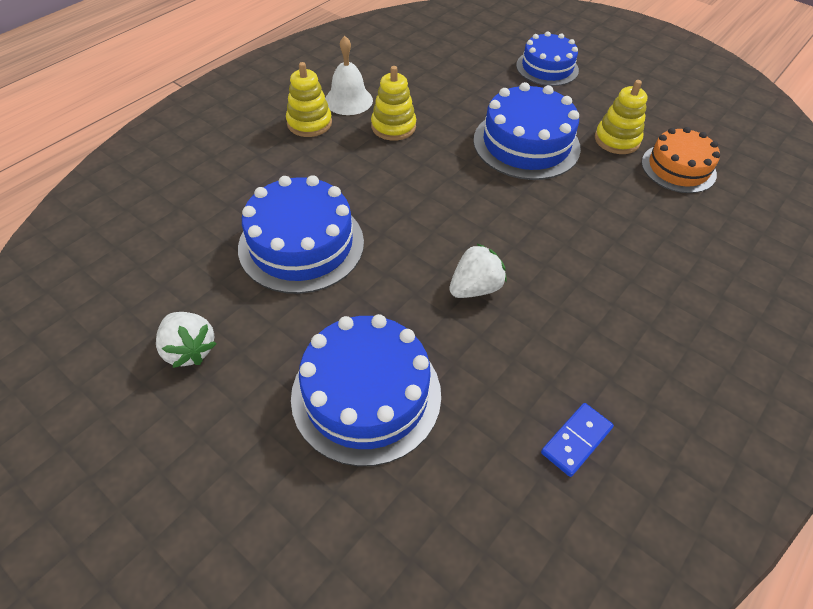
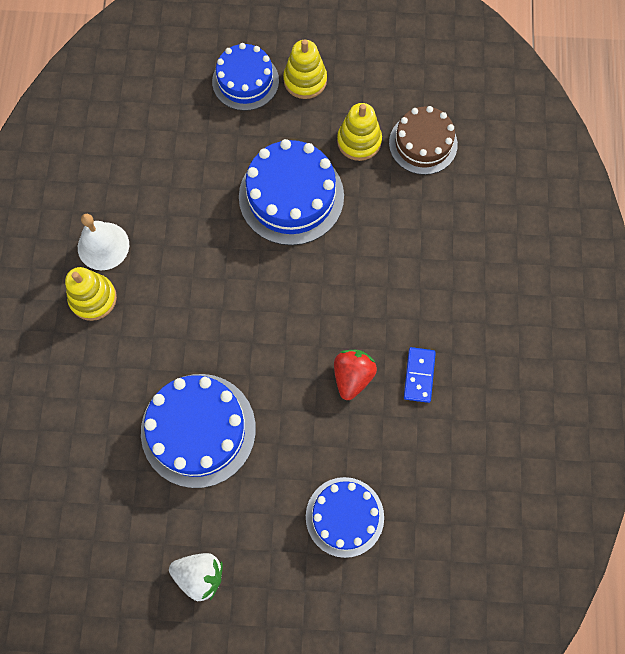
camera: 35 degrees left, 20 degrees up
blue cake [291,314,441,466] -> blue cake [306,477,384,558], size x0.66
yellow stacking toy [371,66,416,141] -> yellow stacking toy moved to [283,39,327,99]
white strawberry [449,244,507,298] -> red strawberry [334,350,377,400]
blue domino [541,403,614,477] -> blue domino moved to [404,347,436,403]
orange cake [641,127,720,193] -> brown cake [389,106,458,175]

